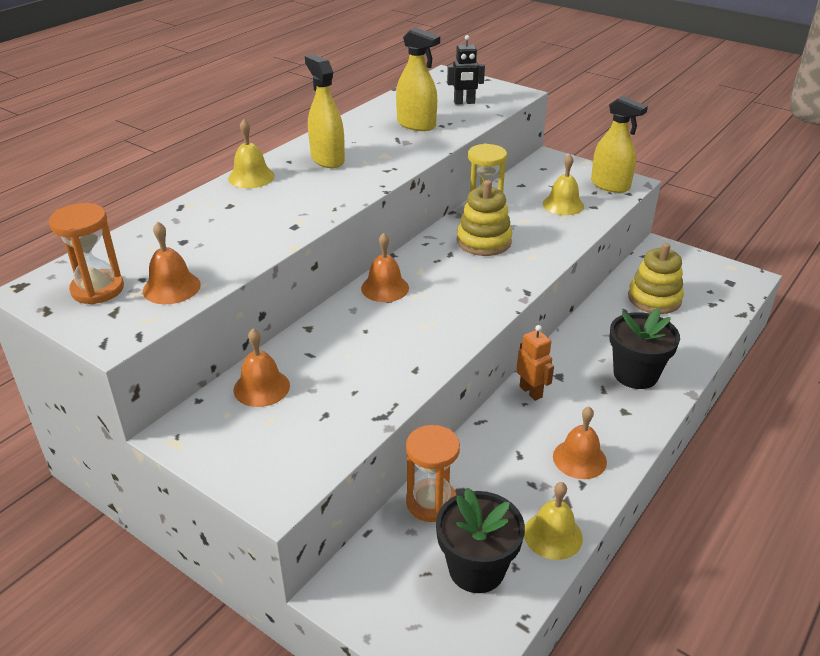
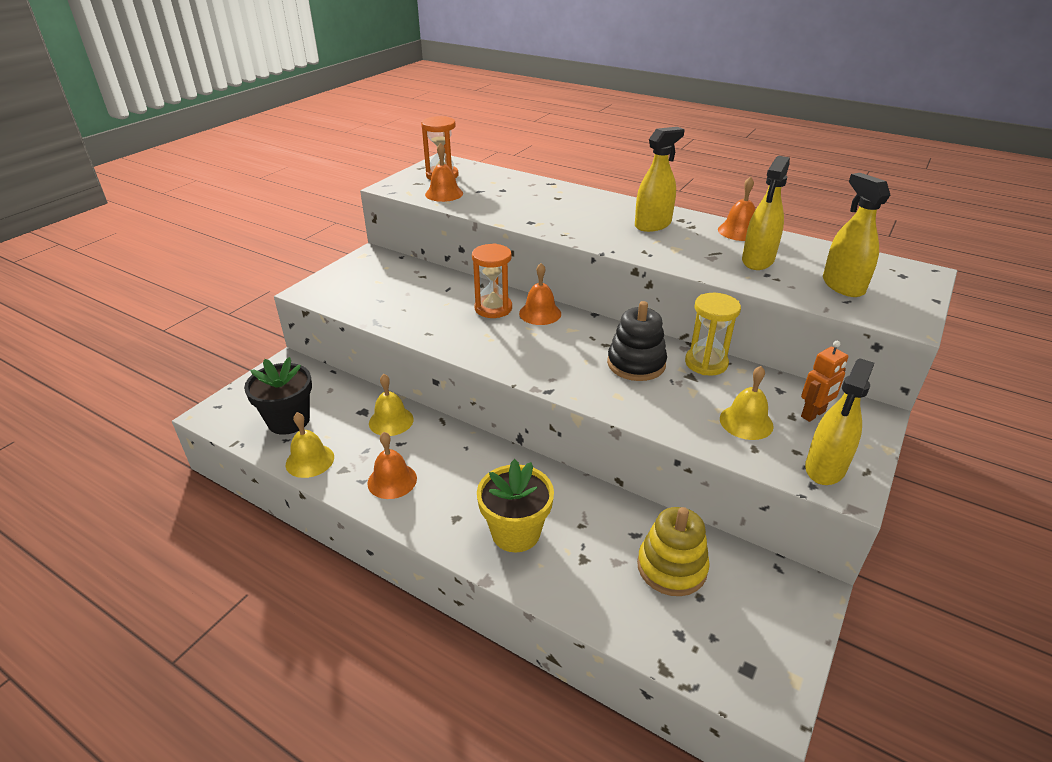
camera: 85 degrees right, 0 degrees up
yellow bell [228,119,275,188] -> yellow bell moved to [369,374,414,436]
orange bell [234,328,290,407] -> orange bell moved to [718,176,756,241]
orange hourglass [406,425,460,522] -> orange hourglass moved to [472,243,512,318]
black robot [447,35,485,105] -> yellow spray bottle [823,173,890,297]
yellow stacking toy [457,180,512,256] -> black stacking toy [607,301,667,381]
orange robot [516,325,554,401] -> orange robot moved to [801,341,848,422]
black flower pot [609,308,680,389] -> yellow flower pot [477,459,554,553]

